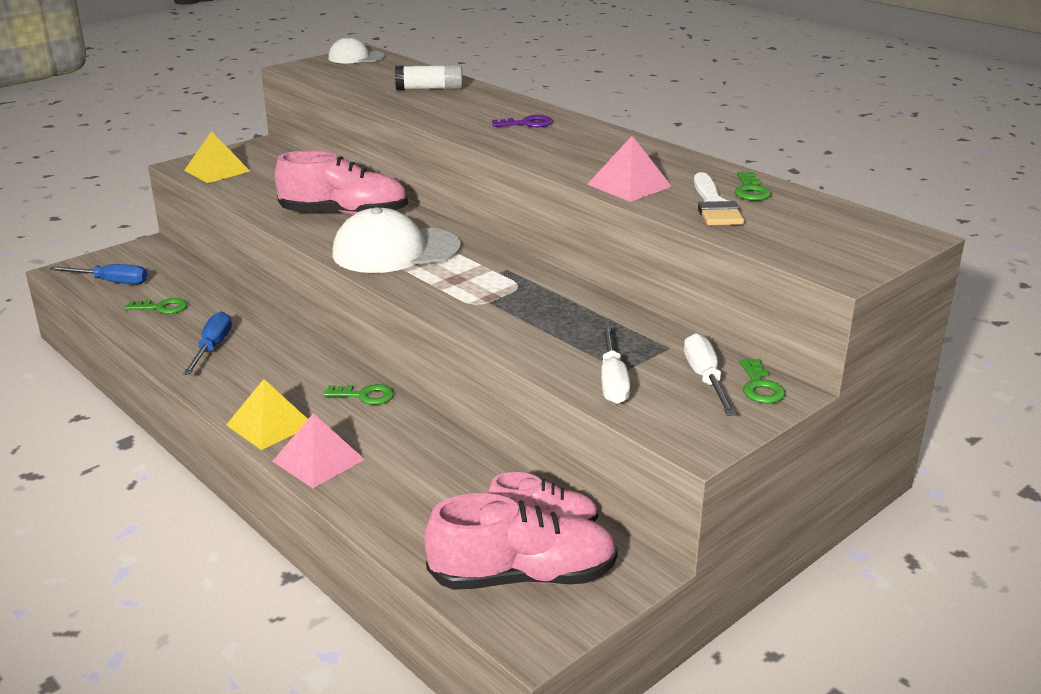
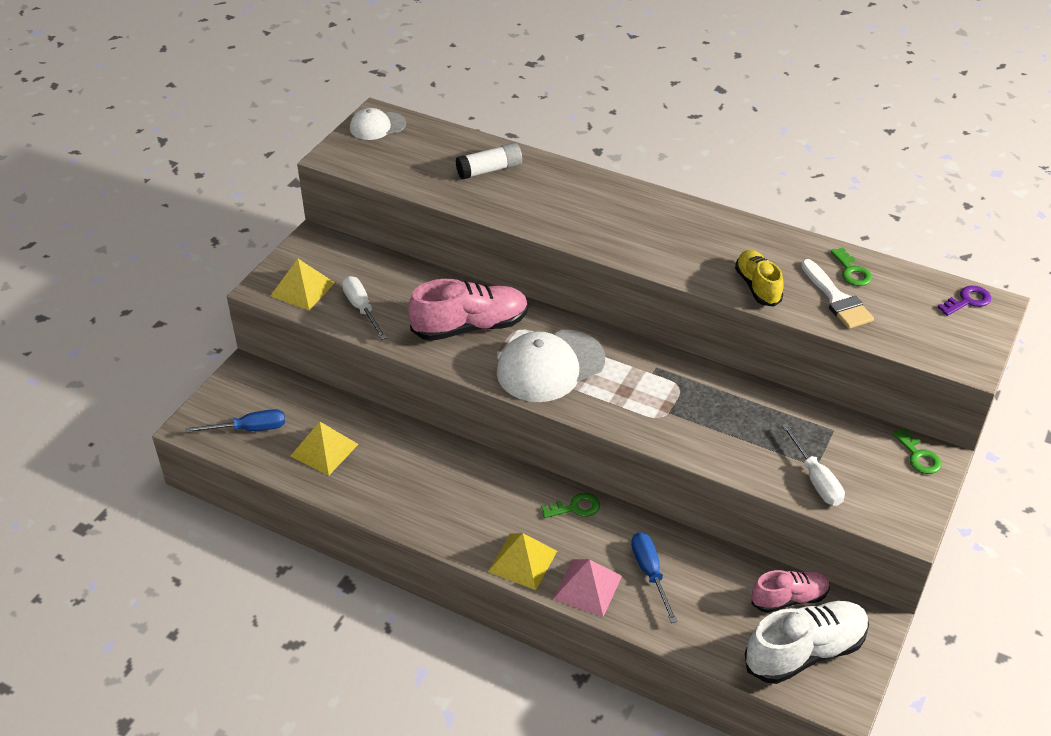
camera: 20 degrees left, 15 degrees up
green key [125,298,188,314] -> yellow pyramid [290,422,358,476]
blue screwdriver [183,311,232,375] -> blue screwdriver moved to [631,532,678,623]
pink shoe [424,493,618,590] -> white shoe [745,601,869,684]
purple key [492,115,553,127] -> purple key moved to [937,286,991,316]
pink pyramid [587,136,672,202] -> yellow shoe [735,250,784,307]
white screwdriver [684,333,736,416] -> white screwdriver moved to [342,276,387,340]

